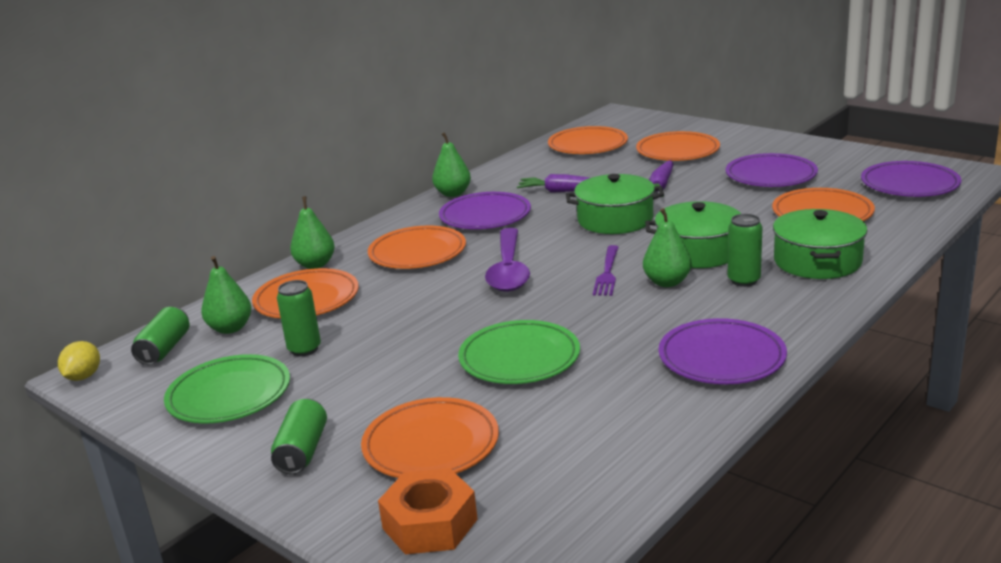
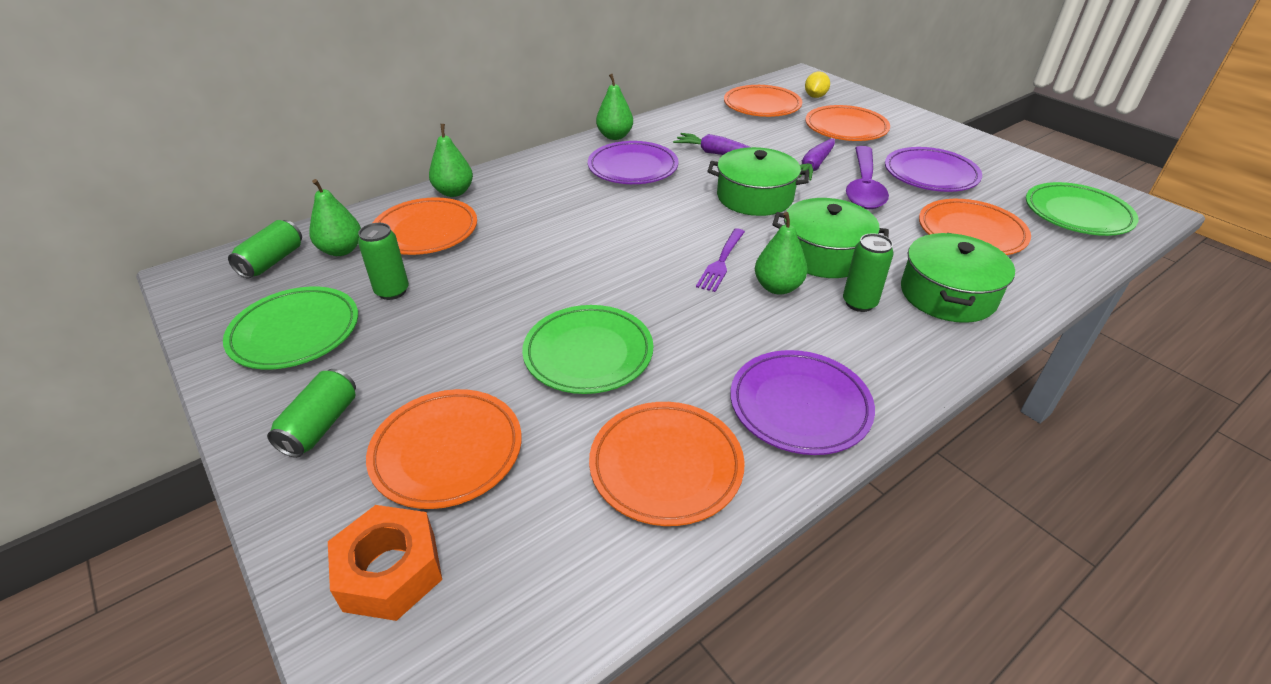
camera: 10 degrees right, 15 degrees up
yellow lemon [58,341,100,381] -> yellow lemon moved to [805,72,830,98]
orange plate [368,226,466,269] -> orange plate moved to [589,402,744,526]
purple spoon [485,228,530,292] -> purple spoon moved to [846,146,889,209]
purple plate [861,161,962,197] -> green plate [1026,182,1139,236]

